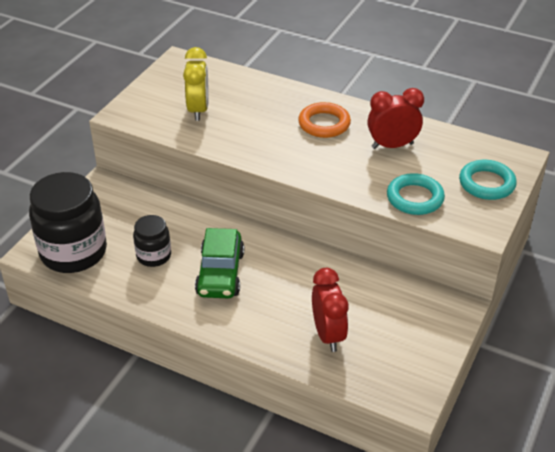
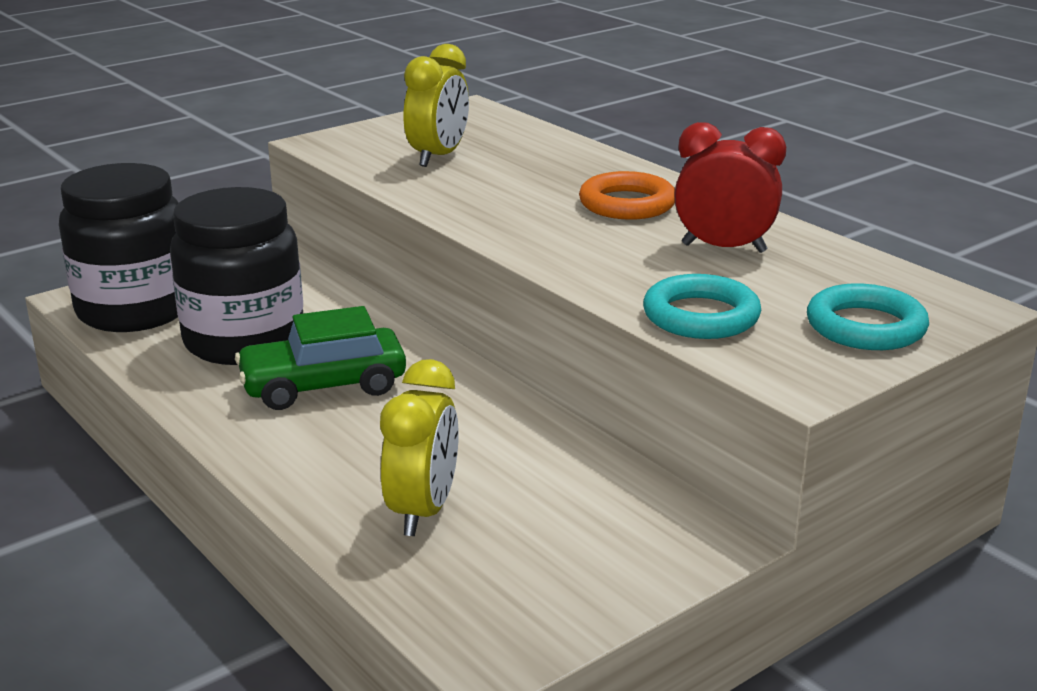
camera: 25 degrees right, 15 degrees down
black jar [133,215,171,267] -> black jar [170,187,303,365], size x1.92
green car [195,228,244,298] -> green car turned 45 degrees clockwise [235,306,406,410]
red clock [312,268,348,352] -> yellow clock [380,359,459,536]

